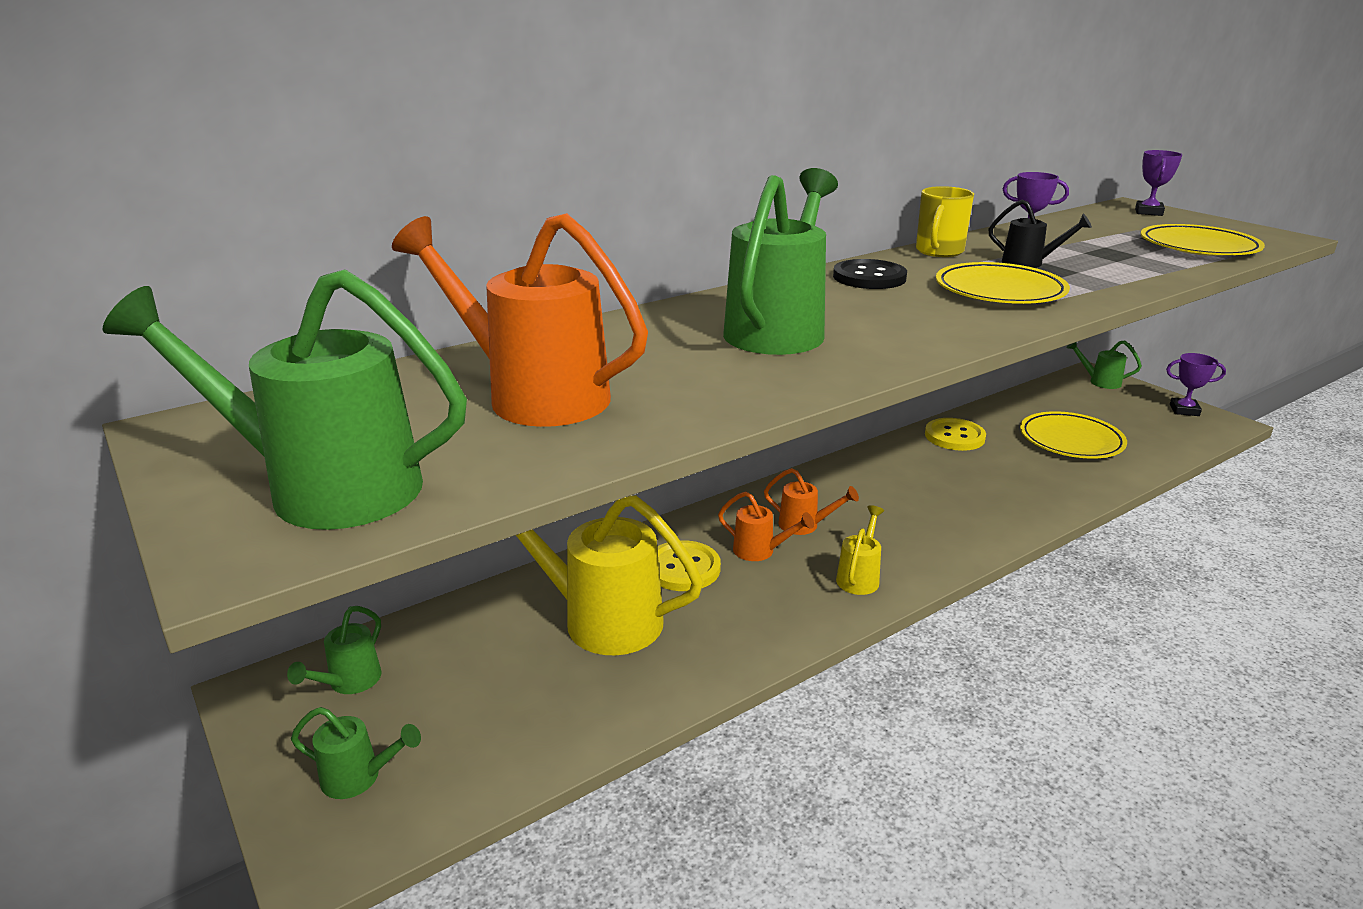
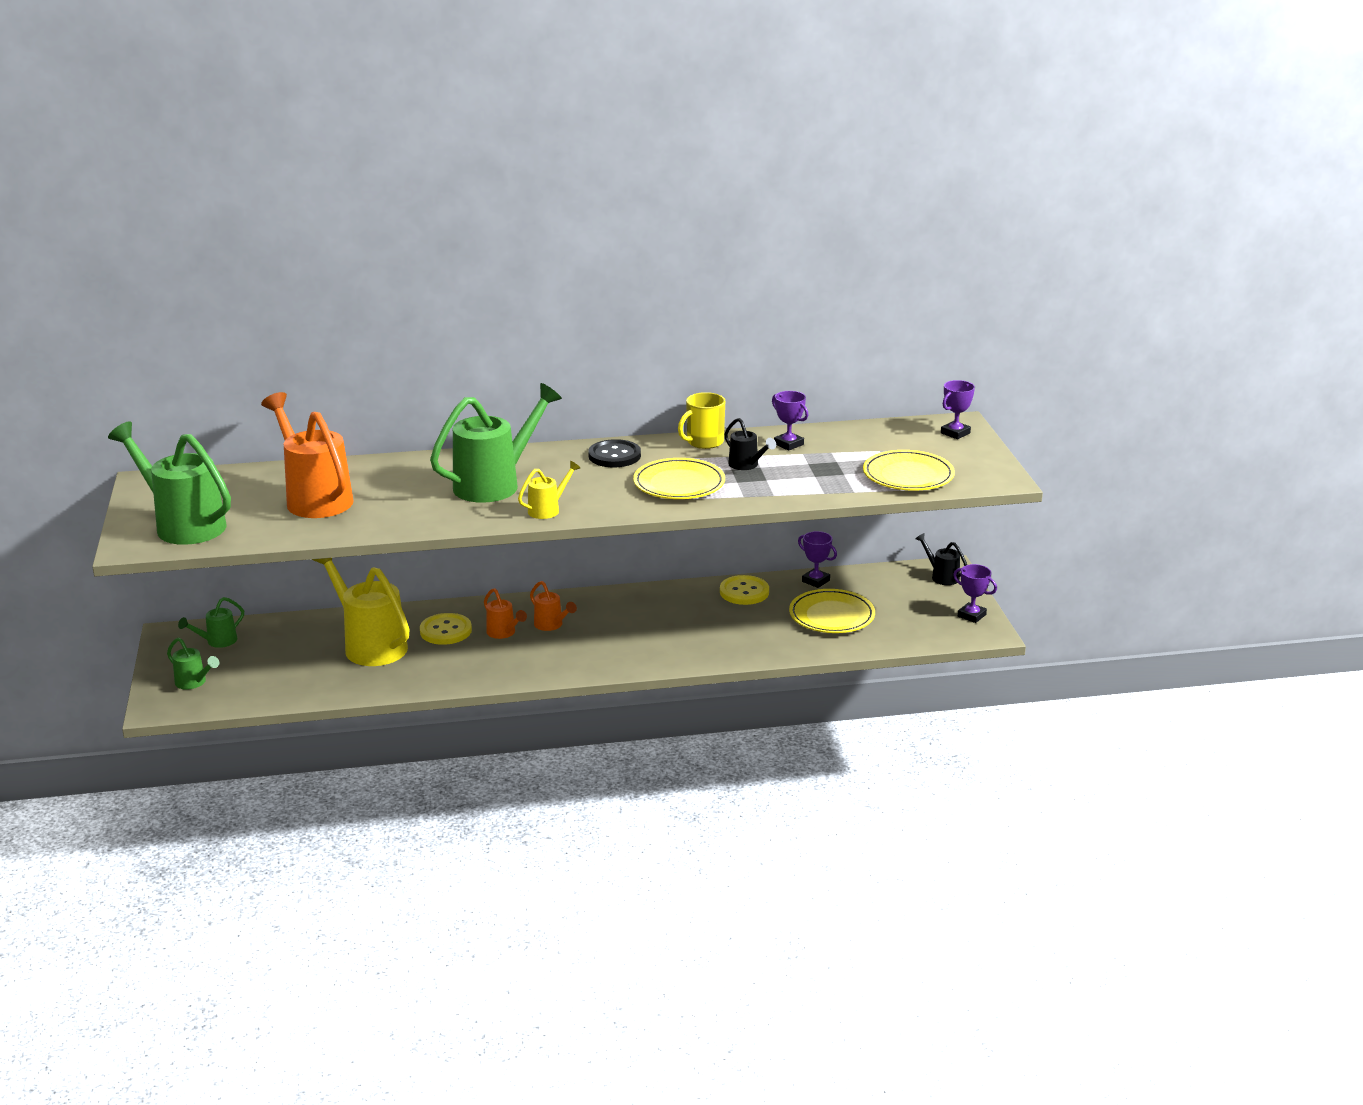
camera: 25 degrees right, 0 degrees up
yellow watering can [836,505,884,595] -> yellow watering can moved to [518,461,580,519]
green watering can [1066,341,1142,389] -> black watering can [915,533,967,585]
none -> purple trophy [798,531,837,588]

